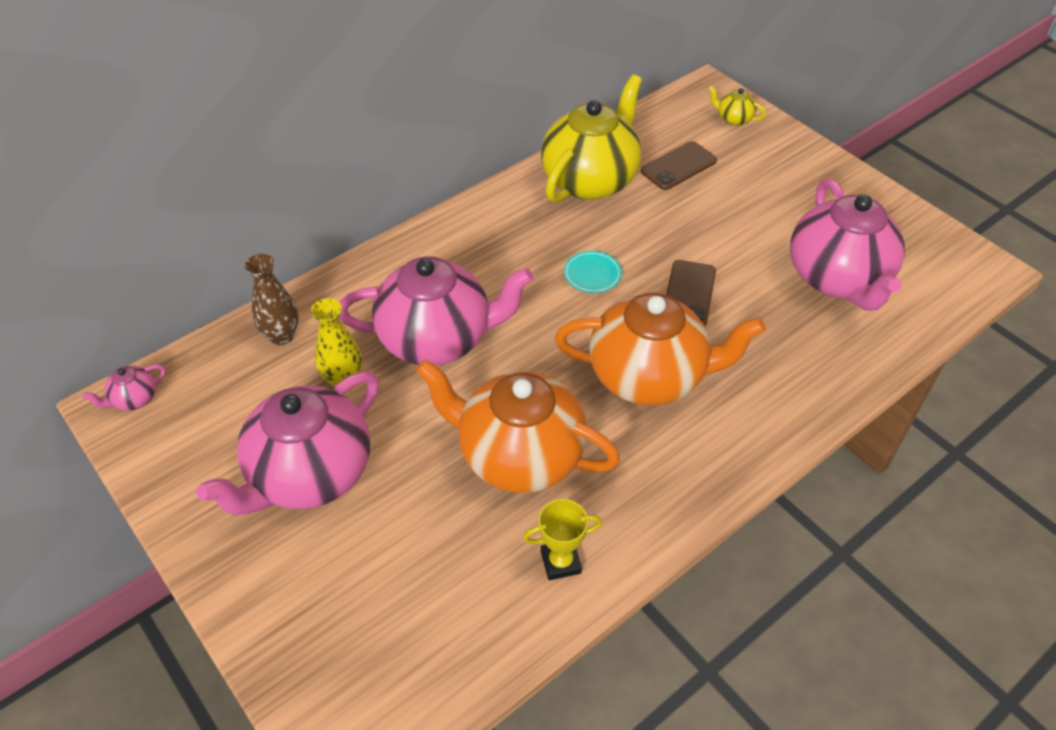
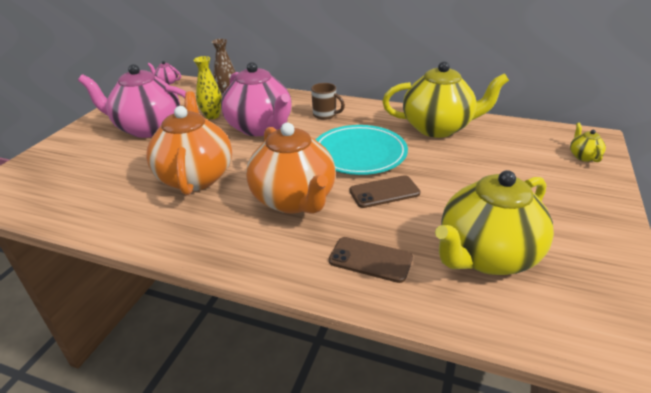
camera: 60 degrees right, 15 degrees down
yellow trophy [523,499,602,580] -> none
turquoise plate [564,251,622,293] -> turquoise plate [316,125,408,175], size x2.31
brown phone [641,141,717,190] -> brown phone moved to [329,237,413,283]
pink teapot [790,178,905,311] -> yellow teapot [435,170,554,275]
none -> brown mug [311,83,345,120]

